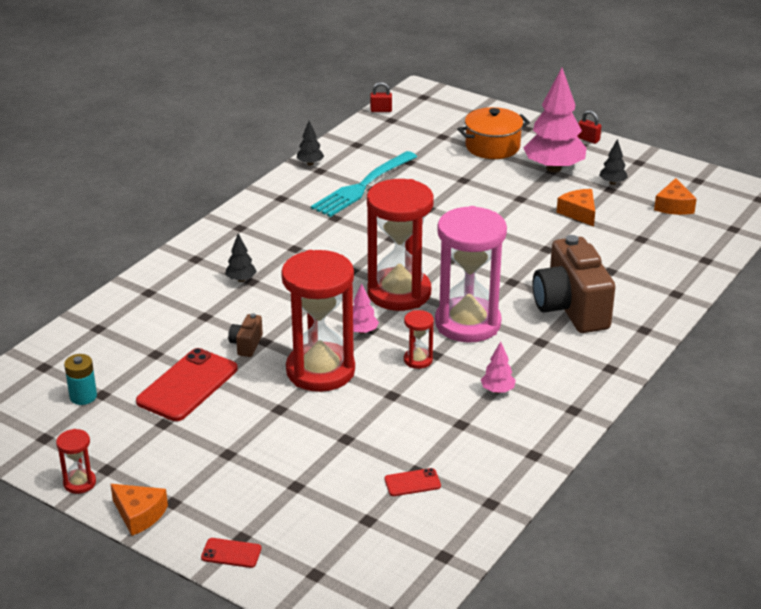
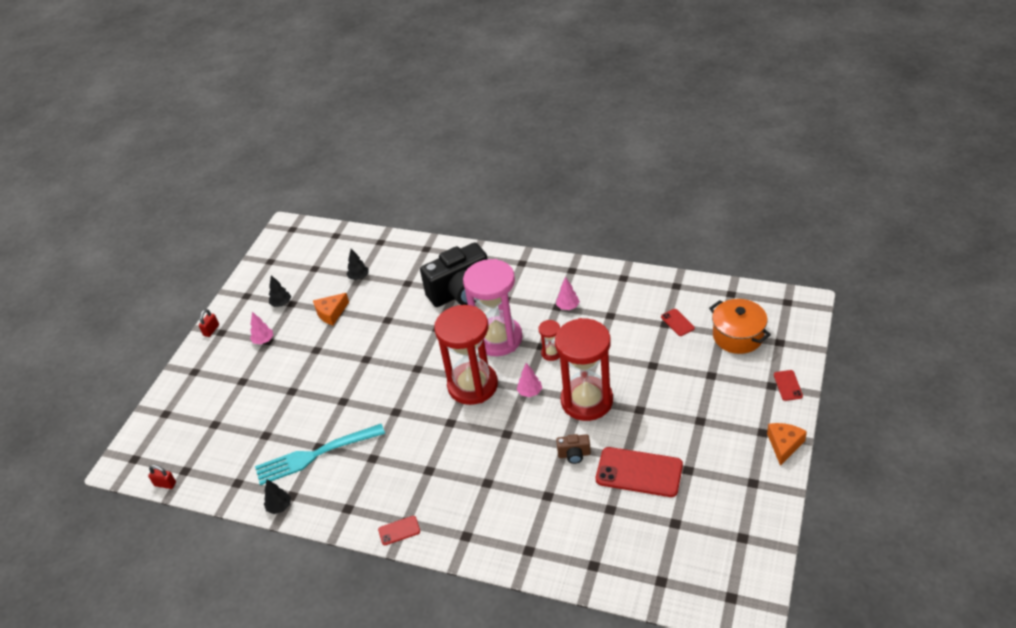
camera: 100 degrees left, 10 degrees up
red hourglass [56,429,96,494] -> none
turquoise battery [64,354,97,405] -> none
black tree [225,233,257,282] -> black tree moved to [347,249,368,280]
turquoise fork [311,151,417,217] -> turquoise fork turned 135 degrees clockwise [255,424,385,485]
red padlock [370,82,392,112] -> red padlock turned 60 degrees counterclockwise [148,465,176,489]
orange pot [457,107,530,159] -> orange pot moved to [709,299,771,354]
pink tree [523,68,587,172] -> pink tree [250,312,273,344], size x0.44
brown camera [533,235,615,333] -> black camera [420,243,488,307]
orange cheese [654,178,696,215] -> none
none -> red phone [378,516,420,545]

